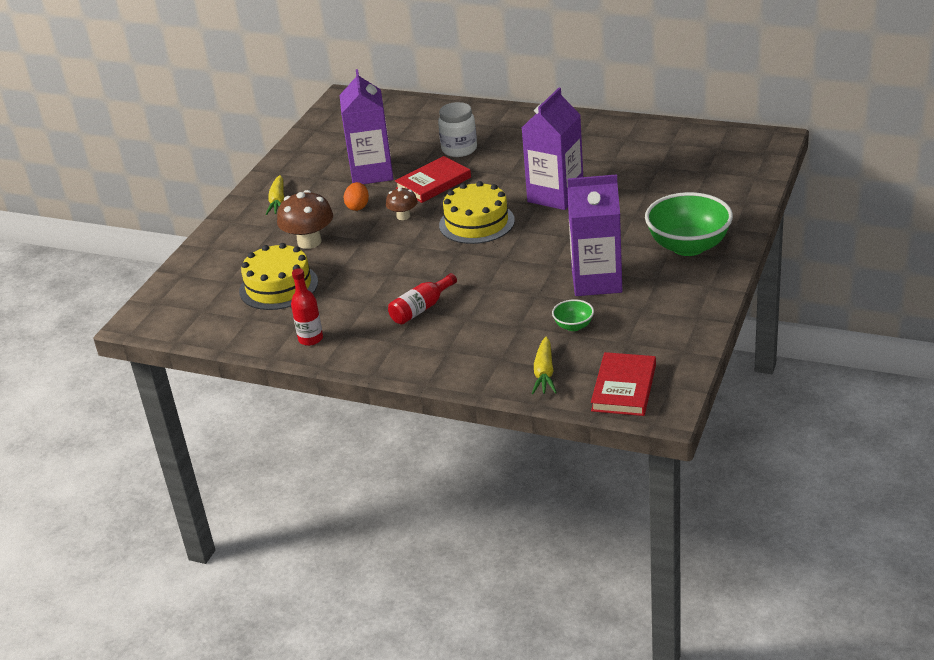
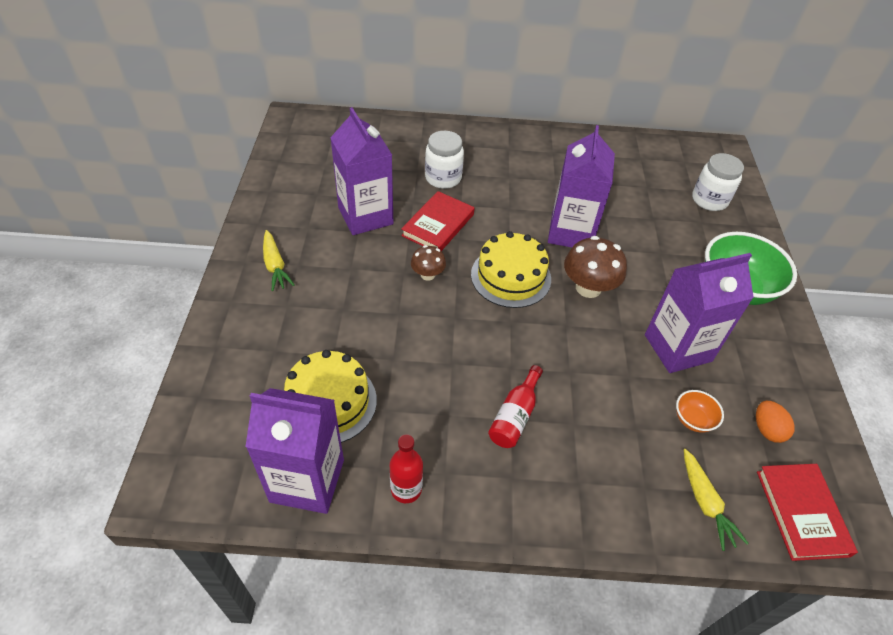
camera: 25 degrees left, 15 degrees up
brown mushroom [277,190,333,249] -> brown mushroom moved to [564,236,627,298]
orange egg [344,182,369,211] -> orange egg moved to [756,401,795,443]
green bowl [552,299,594,331] -> orange bowl [676,390,724,432]
none -> purple carton [245,388,344,514]
none -> white jar [692,153,744,211]

